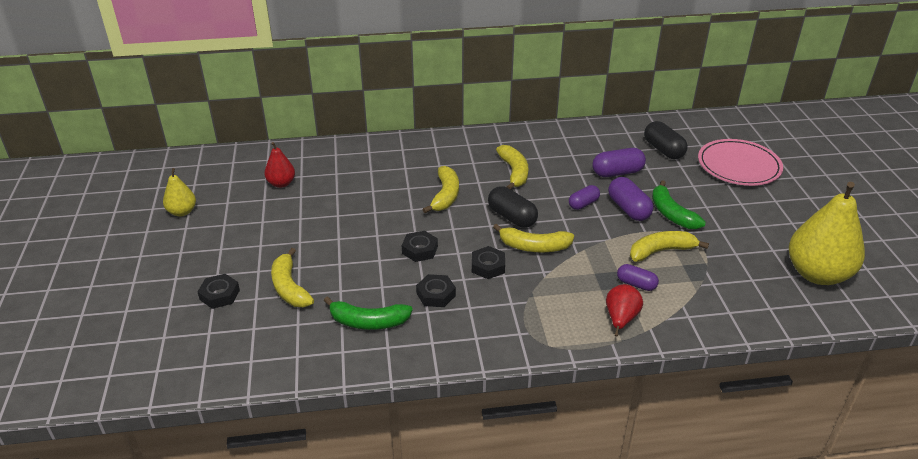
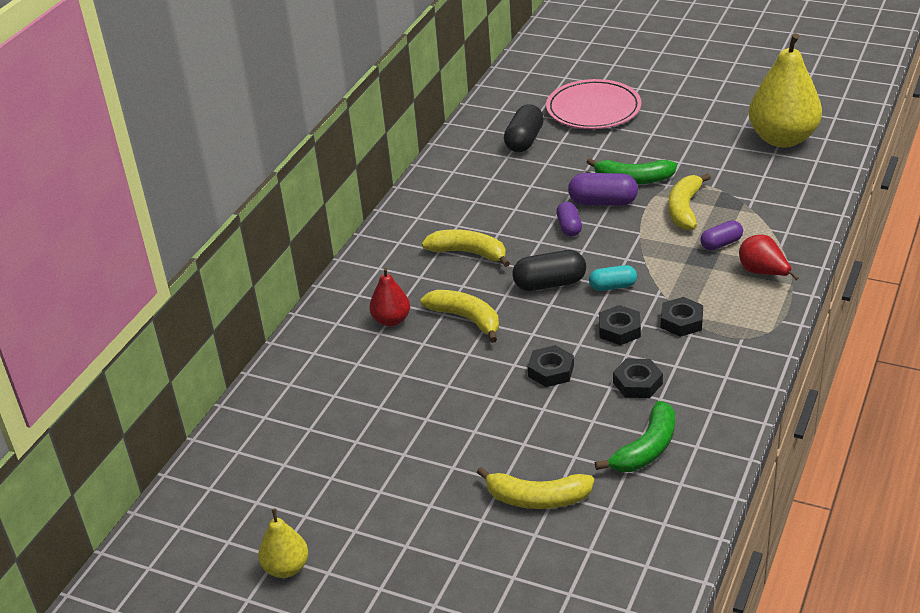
camera: 55 degrees left, 0 degrees up
black nut [197,274,240,309] -> black nut moved to [661,297,703,337]
red pear [265,142,295,188] -> red pear moved to [369,267,410,327]
yellow banana [493,224,574,252] -> turquoise capsule [589,265,637,291]
purple capsule [592,148,646,177] -> none
black capsule [644,121,688,159] -> black capsule turned 75 degrees counterclockwise [504,104,544,152]

